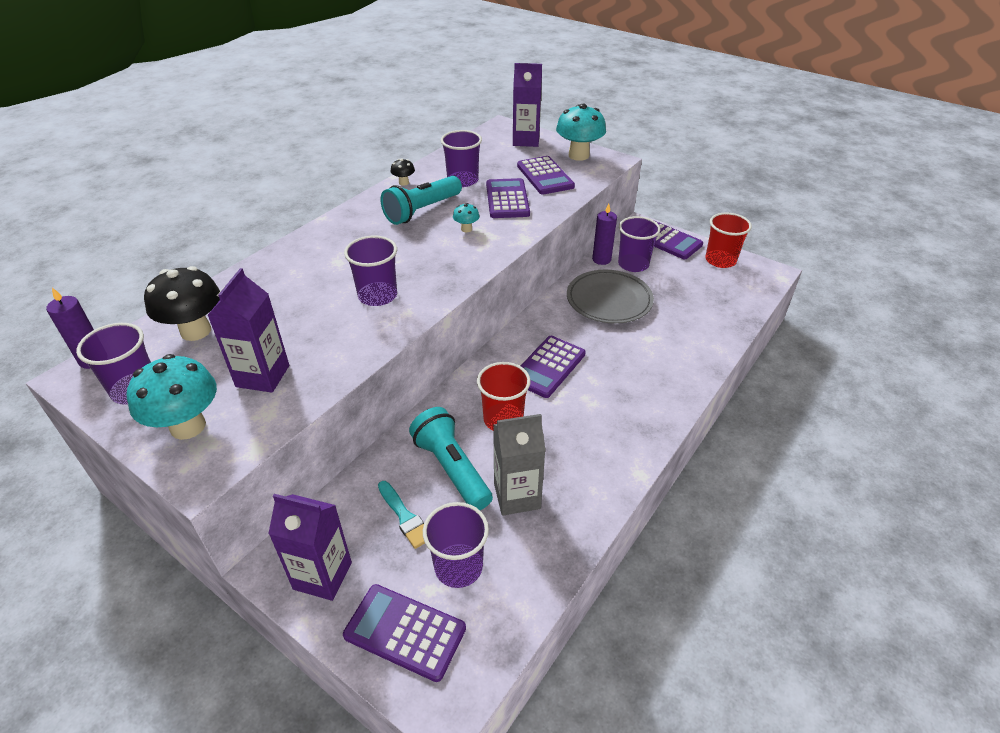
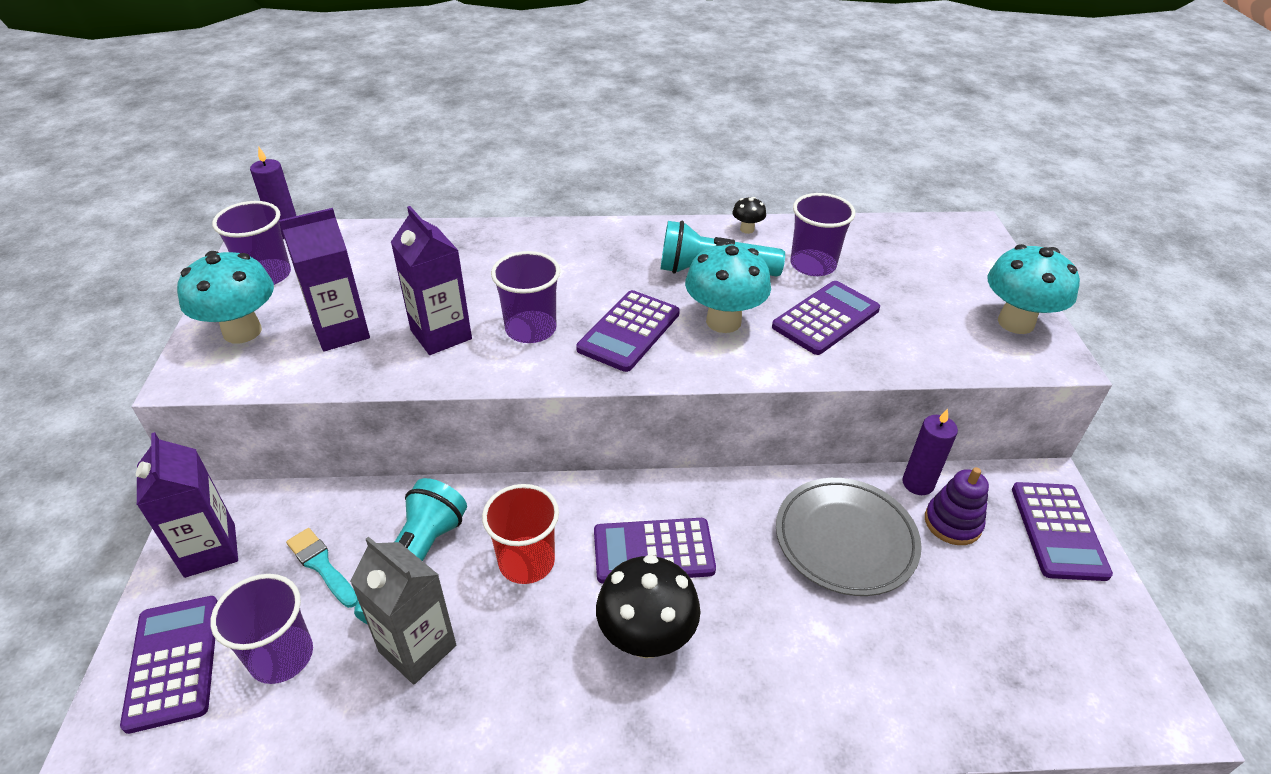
camera: 50 degrees right, 0 degrees up
black mushroom [144,266,220,341] -> black mushroom moved to [596,555,701,658]
turquoise brush [378,481,425,549] -> turquoise brush turned 120 degrees clockwise [286,528,358,608]
turquoise mushroom [453,203,480,232] -> turquoise mushroom [685,241,771,333], size x2.15
purple carton [513,63,542,147] -> purple carton moved to [391,206,472,355]
purple calculator [517,156,575,195] -> purple calculator moved to [576,290,680,372]
purple cup [618,216,660,272] -> purple stacking toy [925,467,989,545]
red cup [705,212,752,268] -> none

